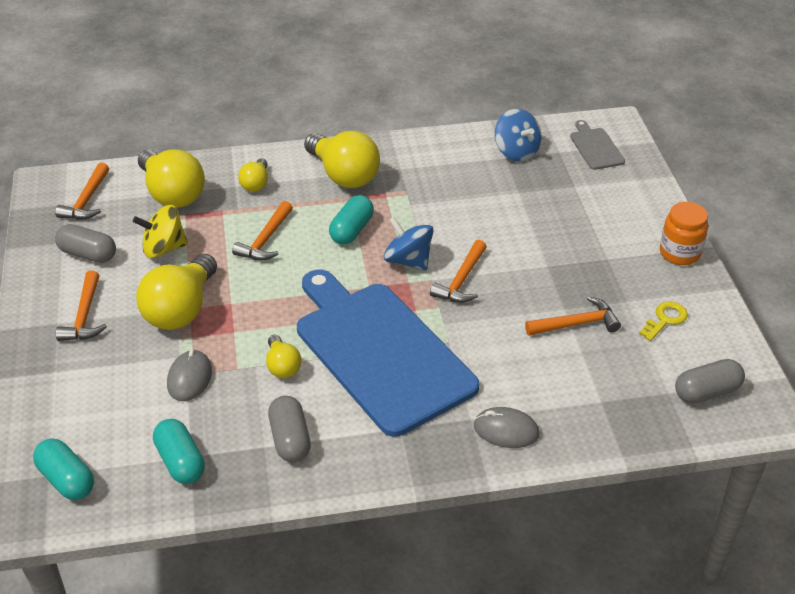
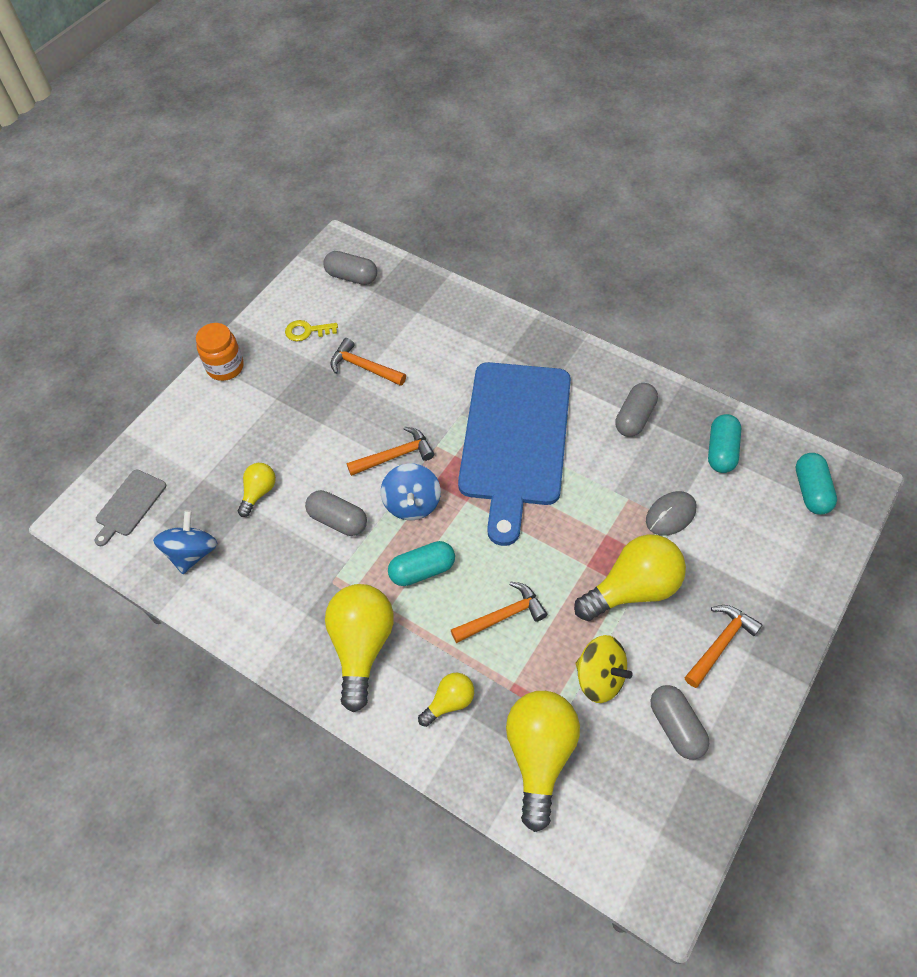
camera: 135 degrees left, 15 degrees up
orange hammer [55,162,109,220] -> none
yellow light bulb [266,335,301,378] -> yellow light bulb moved to [238,463,276,517]
grey mouse [474,407,539,448] -> none
none -> grey capsule [305,490,367,536]

